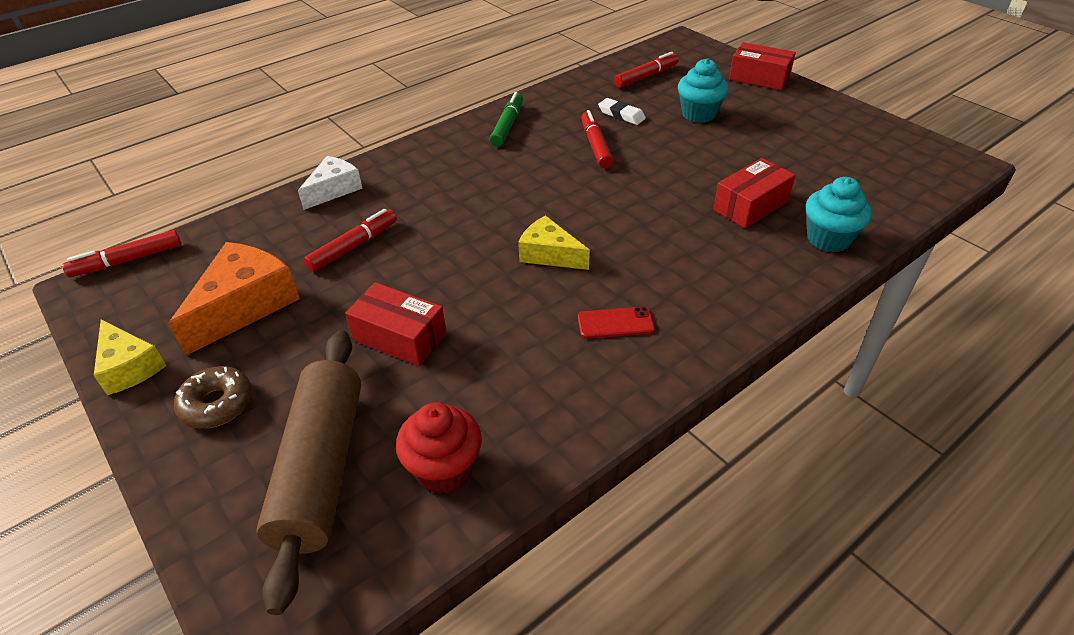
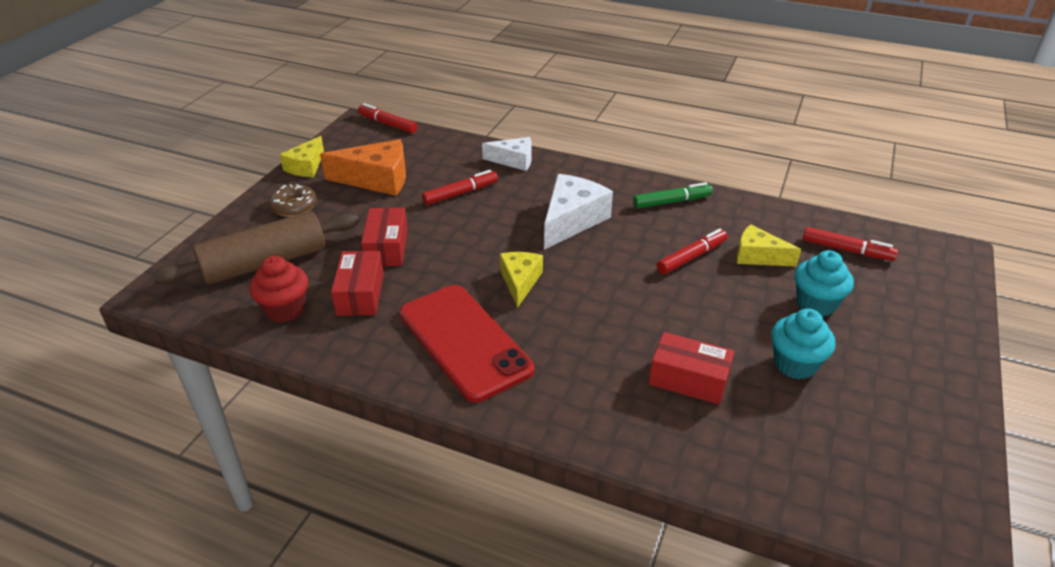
camera: 60 degrees right, 5 degrees down
red marker [304,209,397,272] -> red marker turned 45 degrees counterclockwise [422,170,498,205]
red phone [578,307,655,339] -> red phone [400,285,534,402], size x2.47
white eraser [598,98,646,125] -> yellow cheese [737,224,801,266]
red box [729,42,796,90] -> red box moved to [331,251,384,316]
turquoise cupcake [806,177,872,252] -> turquoise cupcake moved to [771,309,836,379]
none -> white cheese [544,174,613,250]

